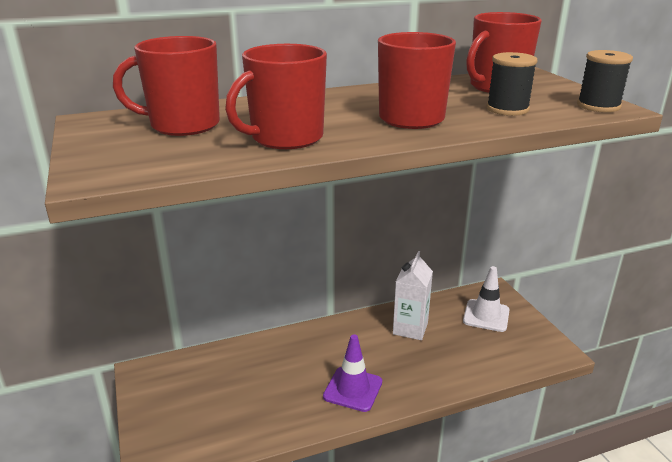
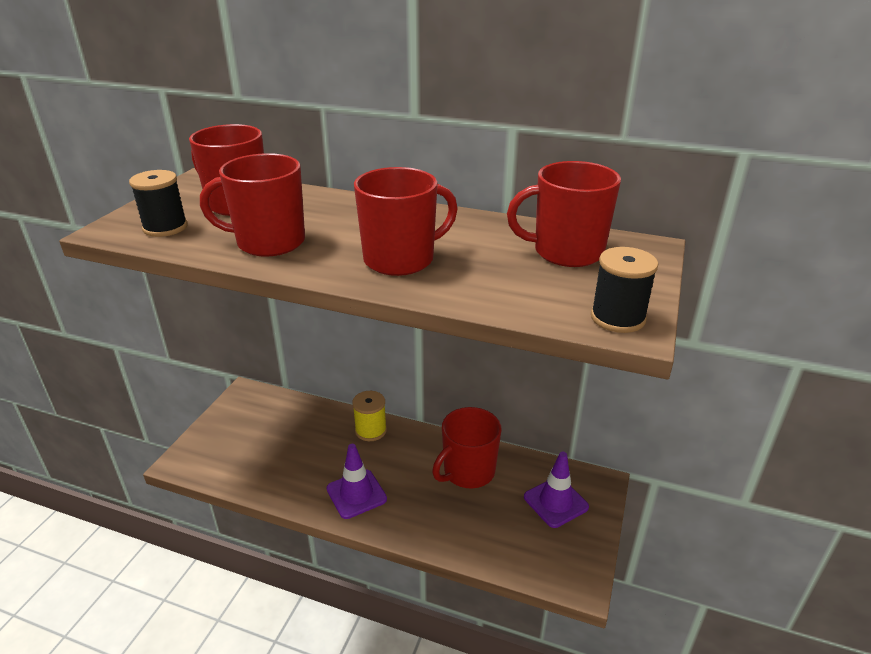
camera: 40 degrees right, 5 degrees up
white carton [393,251,433,340] -> red mug [432,407,501,488]
white traffic cone [463,266,510,332] -> purple traffic cone [524,451,589,528]
black spool [486,52,538,116] -> black spool moved to [129,170,188,237]
none -> yellow spool [352,391,387,441]

